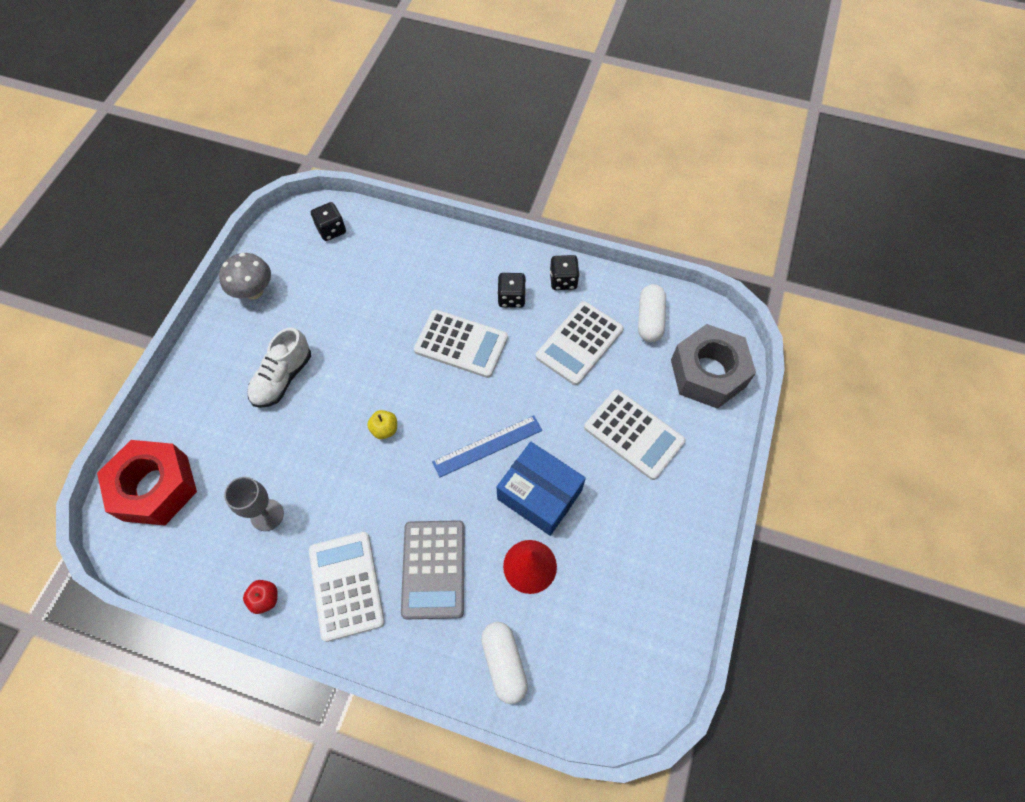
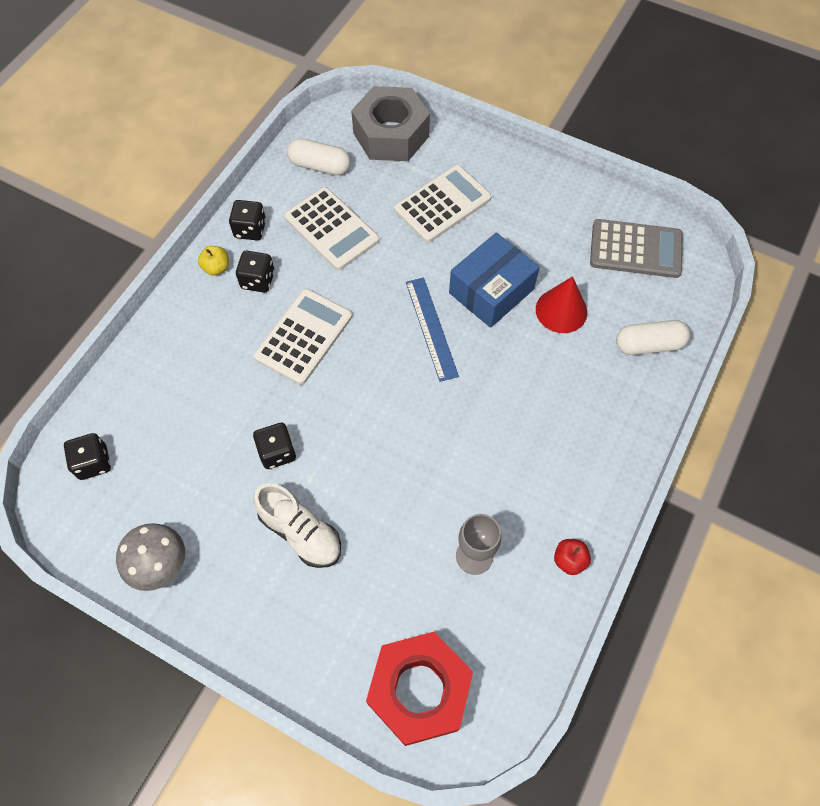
camera: 80 degrees left, 0 degrees up
white calculator [309,532,385,642] -> none
yellow apple [367,410,397,439] -> yellow apple moved to [198,246,229,276]
grey calculator [401,520,465,619] -> grey calculator moved to [590,219,683,278]
none -> black dice [253,423,296,469]

